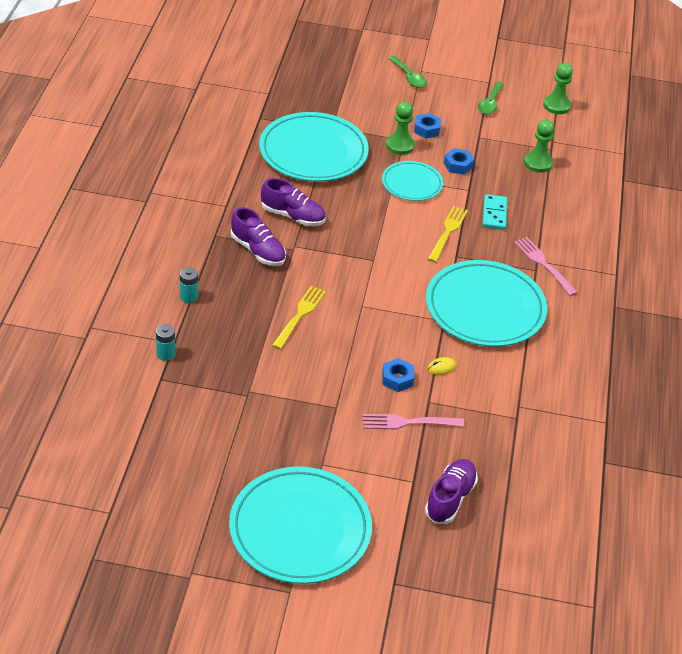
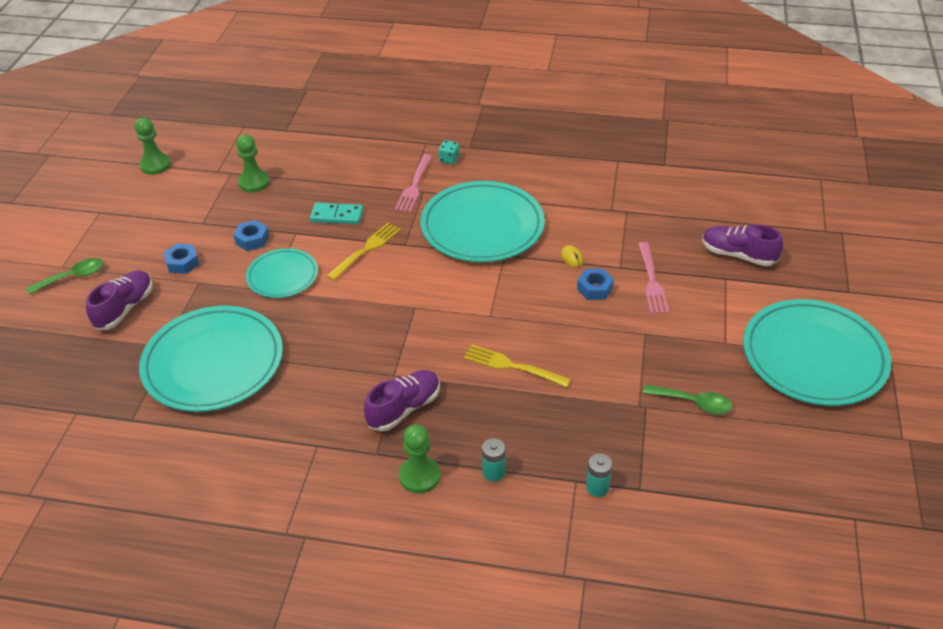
camera: 85 degrees left, 0 degrees up
purple shoe [261,178,326,226] -> purple shoe moved to [86,271,153,330]
green pawn [386,102,415,155] -> green pawn moved to [399,424,441,494]
yellow fork [428,206,468,263] -> yellow fork turned 105 degrees clockwise [327,223,401,281]
green spoon [478,81,504,114] -> green spoon moved to [643,385,732,414]
pink fork [514,237,578,296] -> pink fork turned 45 degrees counterclockwise [395,154,433,213]
none -> turquoise dice [439,140,460,164]

